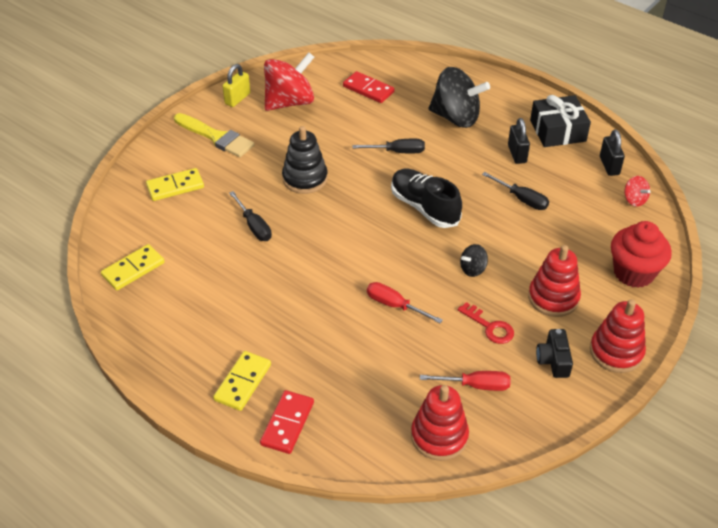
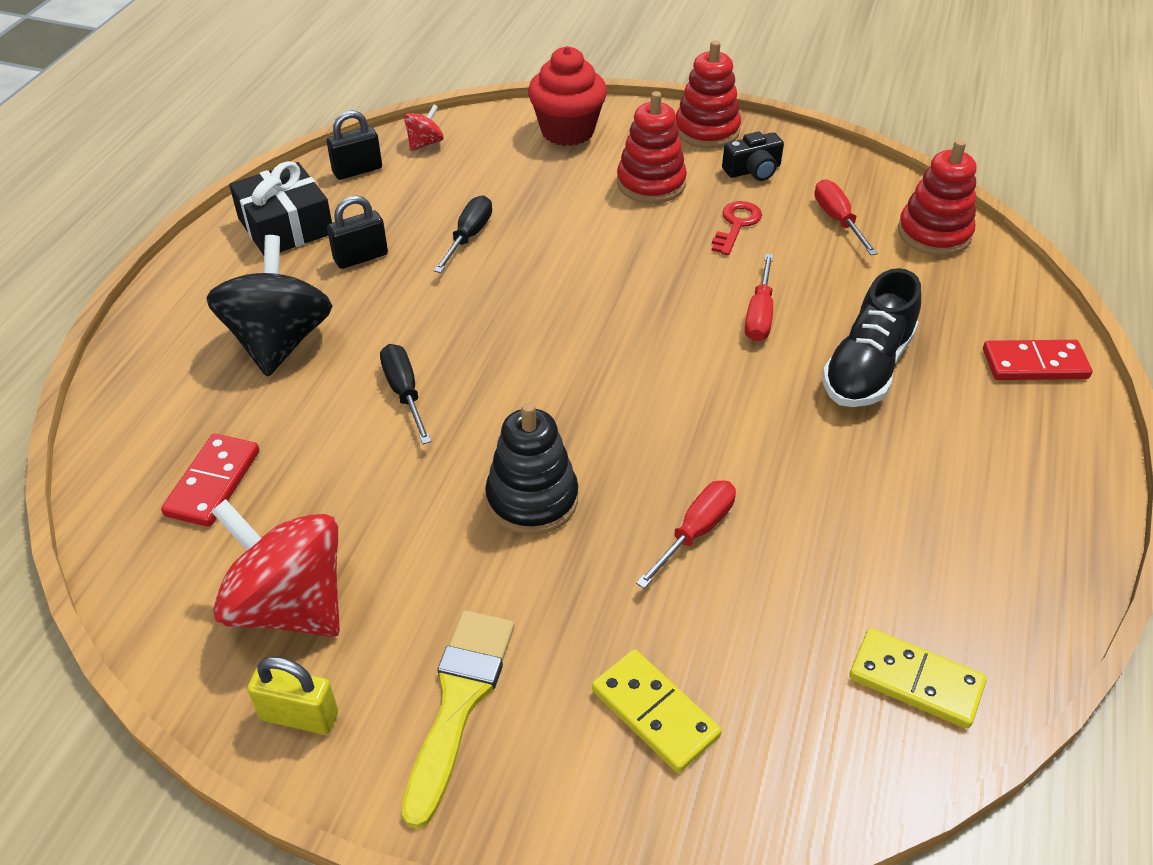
camera: 110 degrees left, 0 degrees up
yellow domino [213,351,271,411] -> none
black screwdriver [229,191,272,241] -> red screwdriver [636,480,736,589]
black shoe [391,169,462,228] -> black shoe moved to [822,268,921,407]
black spinning top [460,244,488,277] -> none

